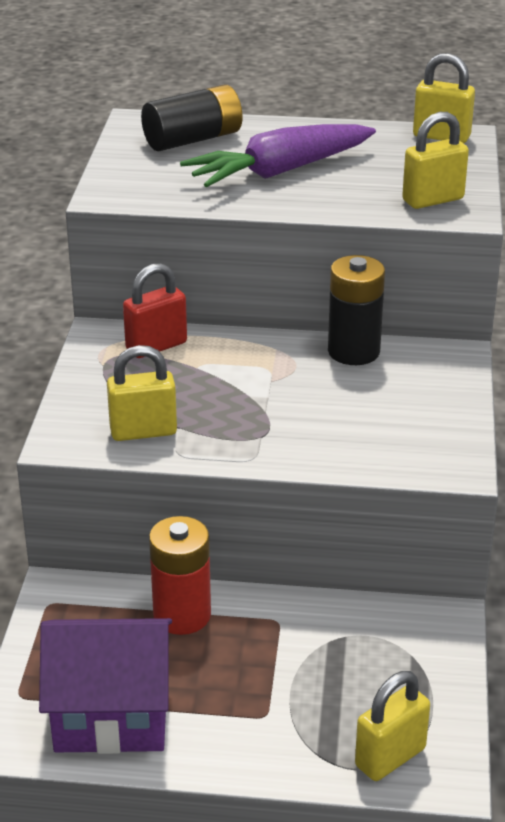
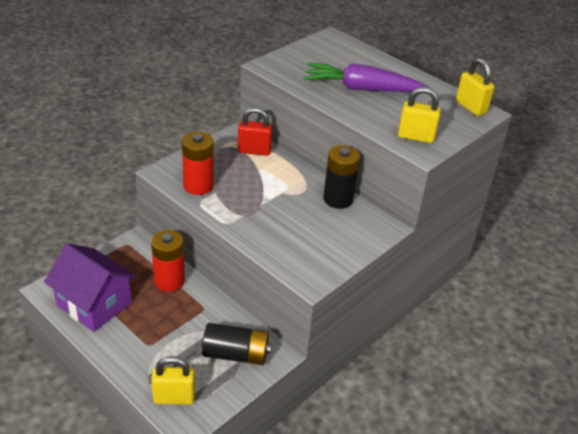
camera: 35 degrees right, 5 degrees up
yellow padlock [107,345,177,441] -> red battery [182,132,214,195]
black battery [141,84,242,151] -> black battery moved to [202,323,272,365]

